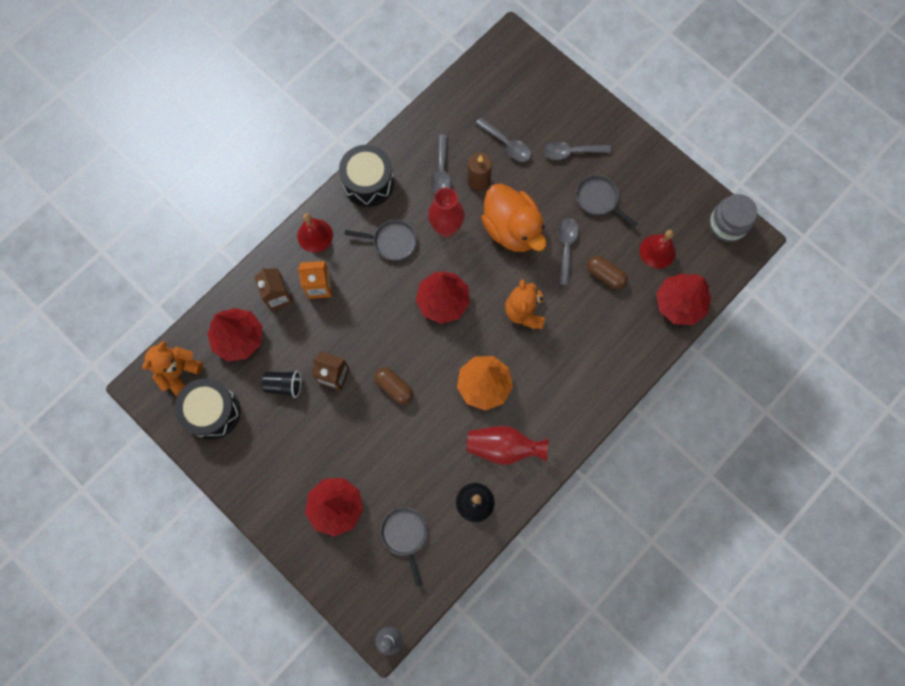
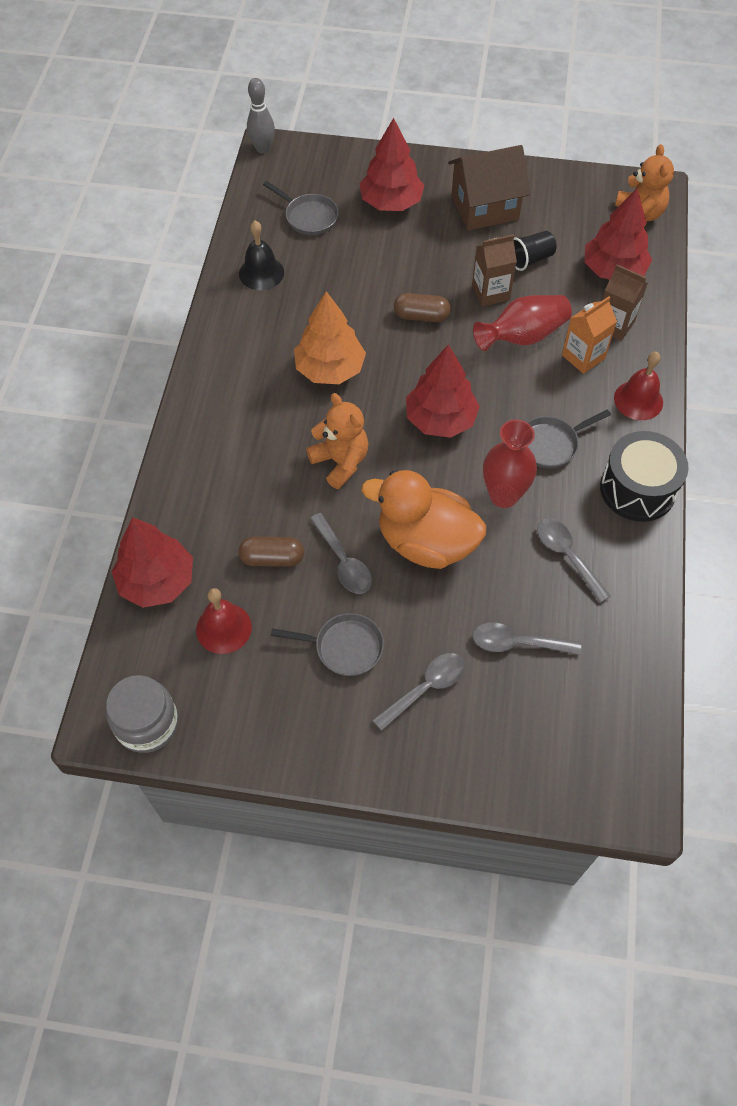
camera: 145 degrees right, 15 degrees down
black drum [175,379,240,439] -> none
brown candle [467,152,492,191] -> none
red vase [467,426,549,465] -> red vase moved to [473,295,572,351]
none -> brown house [448,145,530,231]

